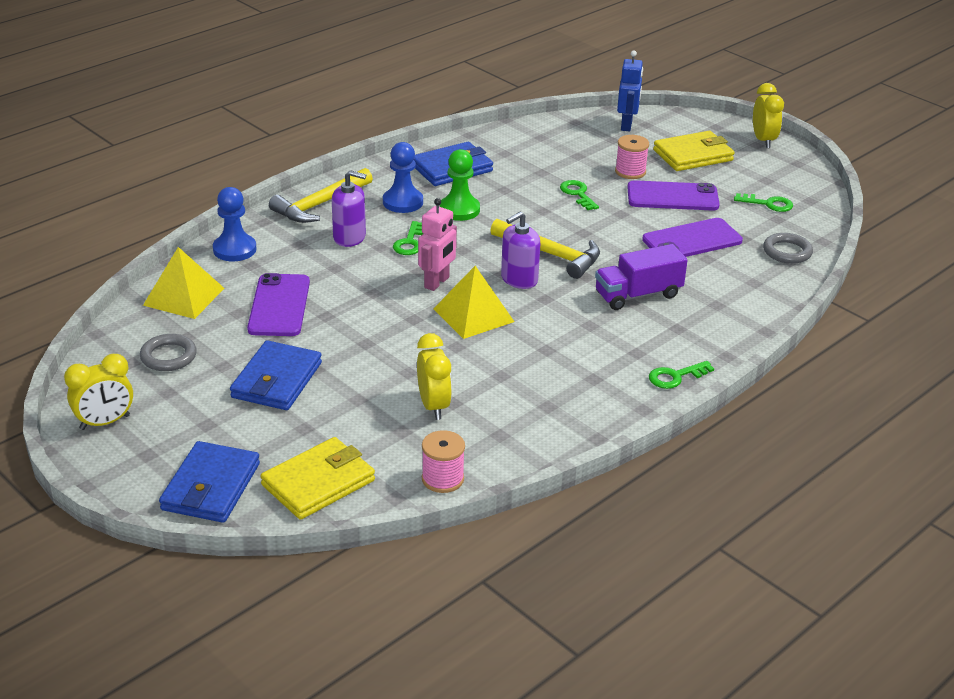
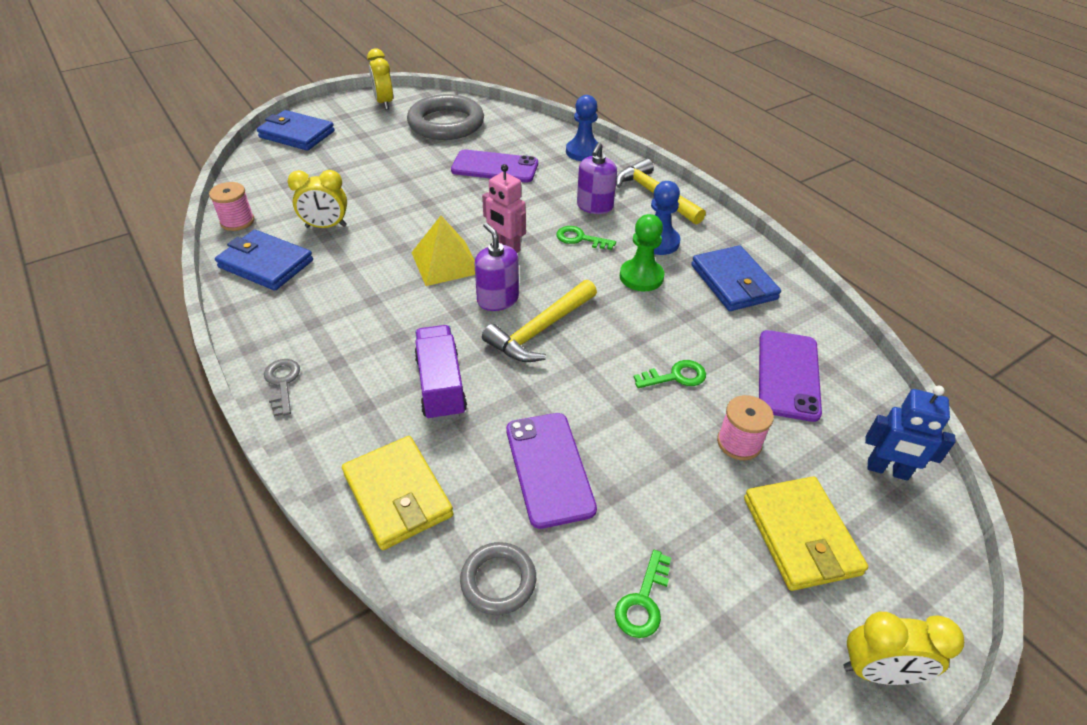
camera: 100 degrees right, 10 degrees up
grey ring [140,334,197,371] -> grey ring [407,94,484,140], size x1.93
yellow pyramid [143,247,224,319] -> none
blue wallet [230,340,322,410] -> blue wallet moved to [215,230,313,291]
yellow wallet [261,437,375,520] -> yellow wallet moved to [342,436,453,550]
purple phone [627,180,720,210] -> purple phone moved to [759,330,822,422]
green key [649,361,714,389] -> grey key [264,359,300,417]

